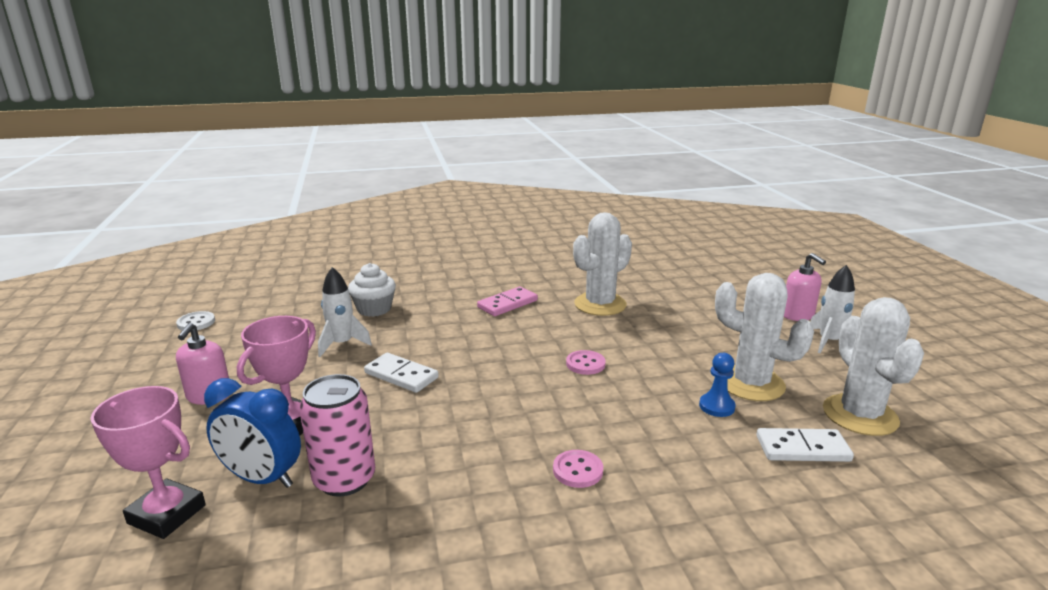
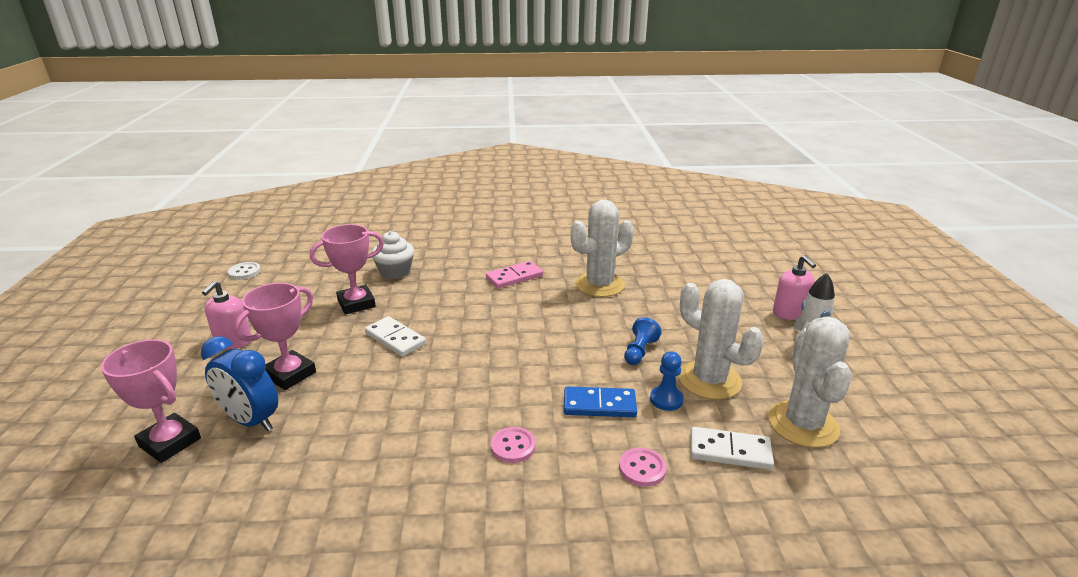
camera: 10 degrees right, 5 degrees up
pink can [299,374,375,497] -> none
white rocket [318,267,372,357] -> pink trophy [310,224,384,315]
pink button [566,350,606,375] -> pink button moved to [619,448,667,487]
none -> blue domino [564,386,637,417]
none -> blue pawn [624,317,662,365]

